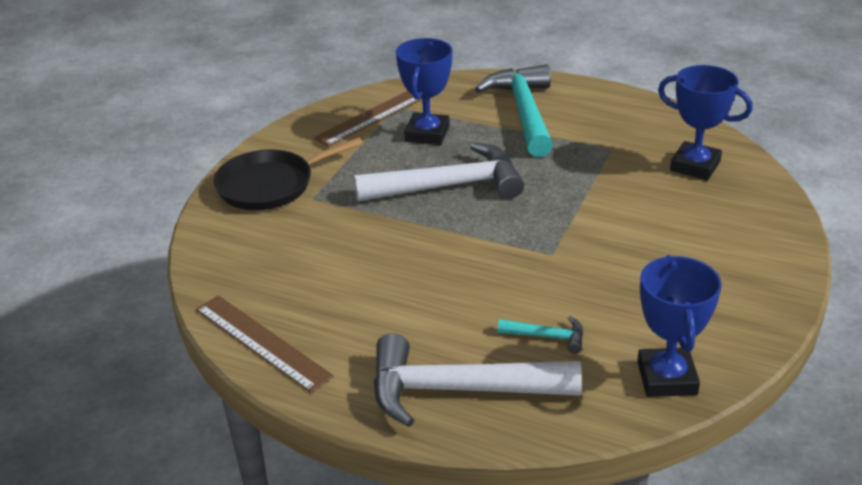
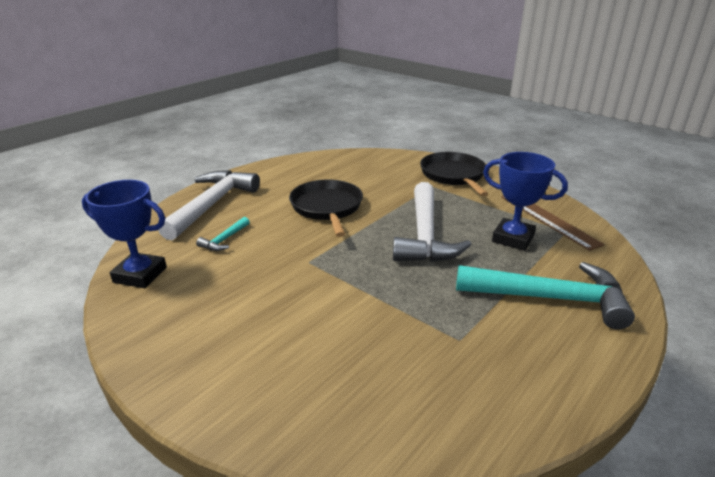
camera: 105 degrees right, 5 degrees down
brown ruler [196,295,334,393] -> none
blue trophy [658,65,753,180] -> none
none -> black pan [289,179,363,237]

